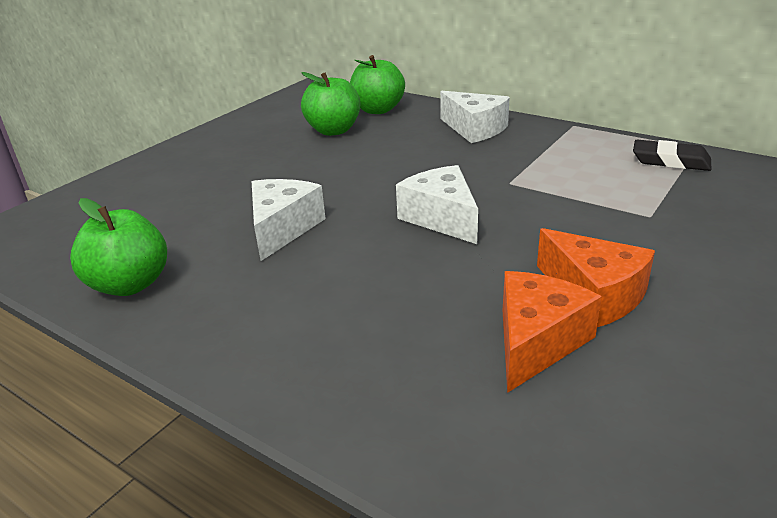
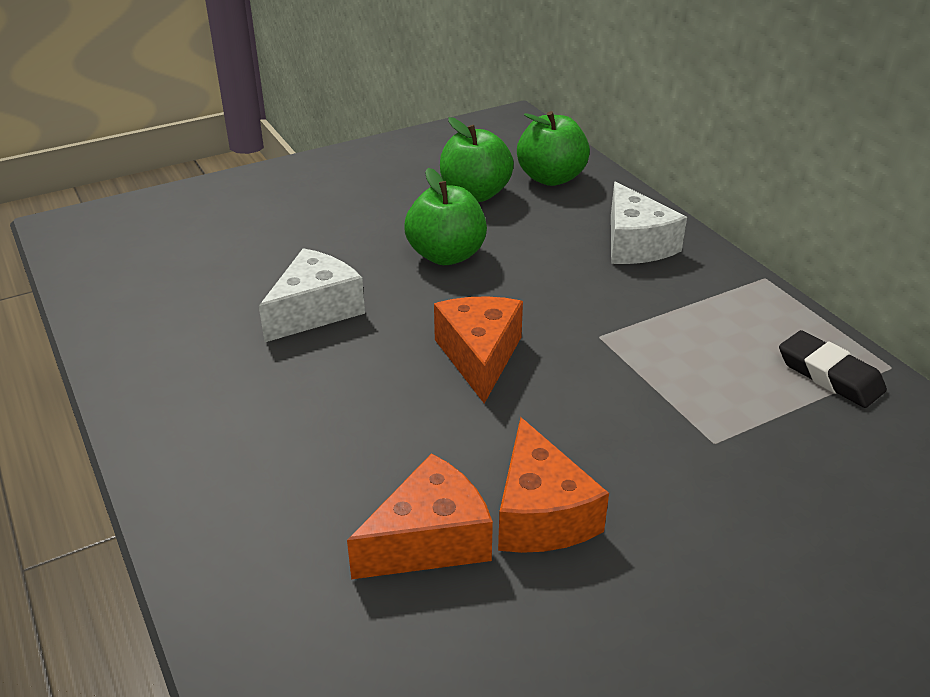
camera: 25 degrees right, 5 degrees up
green apple [70,198,167,296] -> green apple moved to [404,168,487,265]
white cheese [396,165,478,244] -> orange cheese [434,296,523,404]

